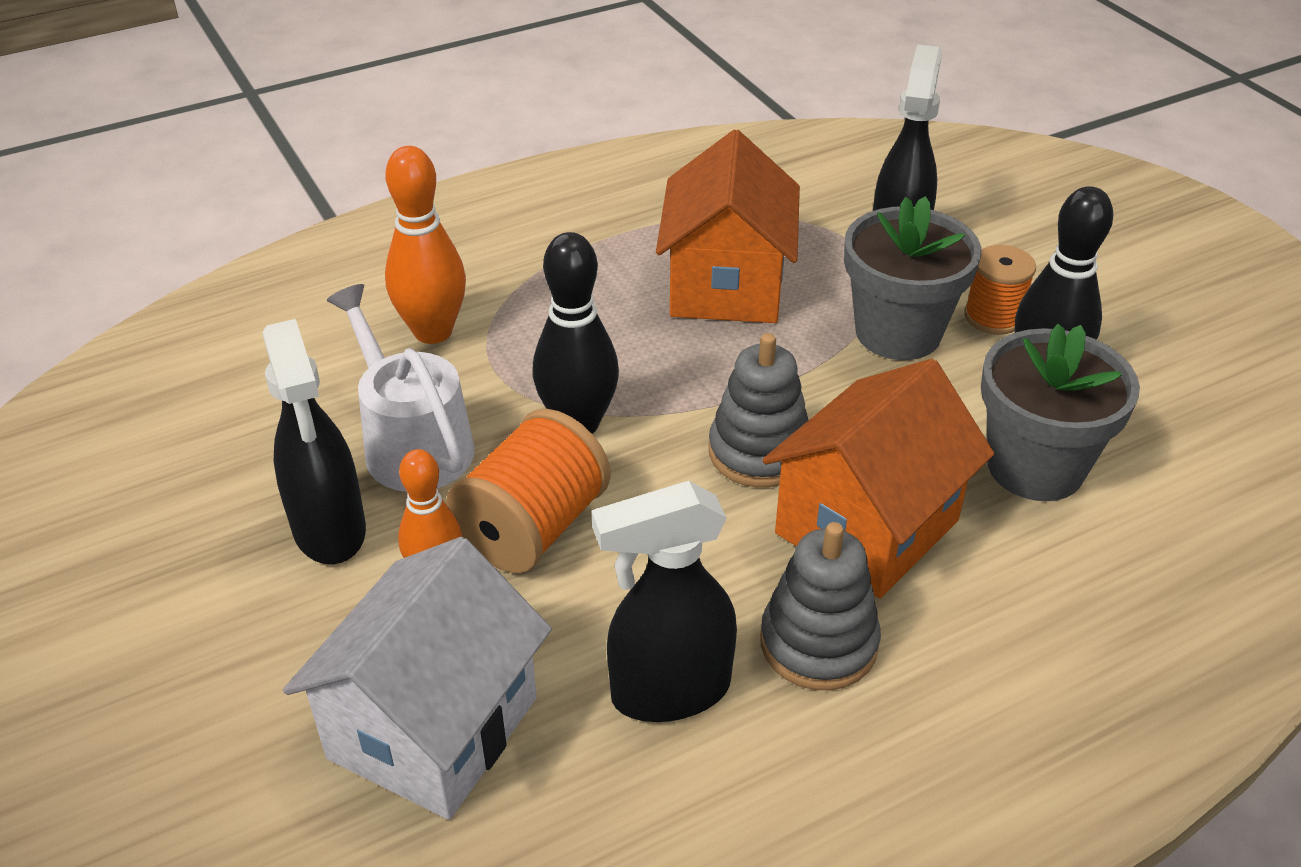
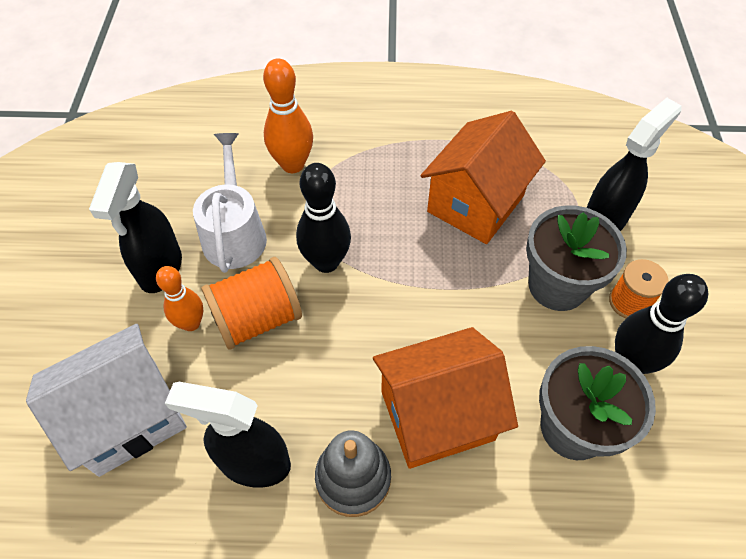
camera: 30 degrees right, 15 degrees up
grey stacking toy [709,333,808,487] -> none

